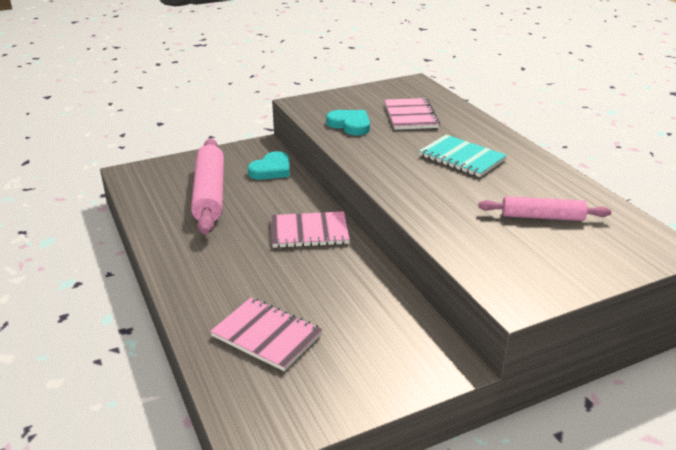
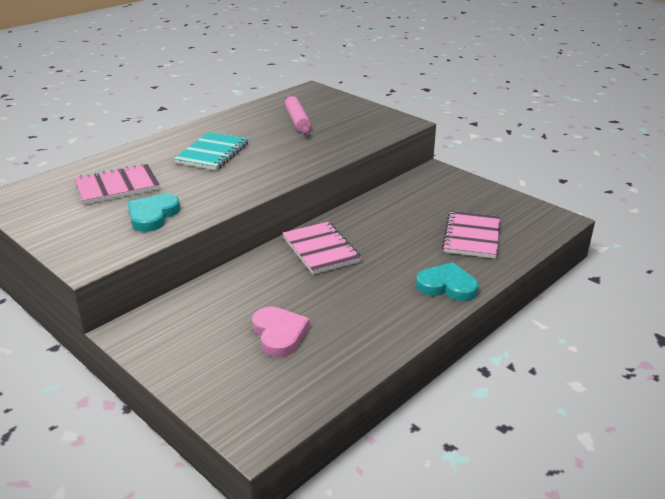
camera: 110 degrees left, 0 degrees up
pink rolling pin [191,139,224,235] -> pink heart [252,306,310,357]
turquoise heart [248,151,290,180] -> turquoise heart moved to [416,262,479,301]

